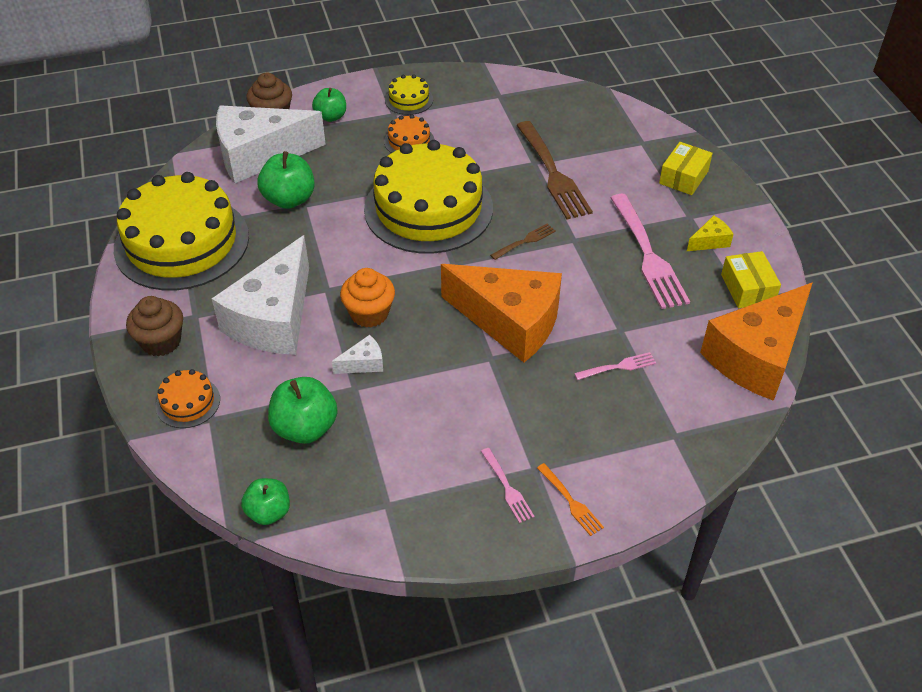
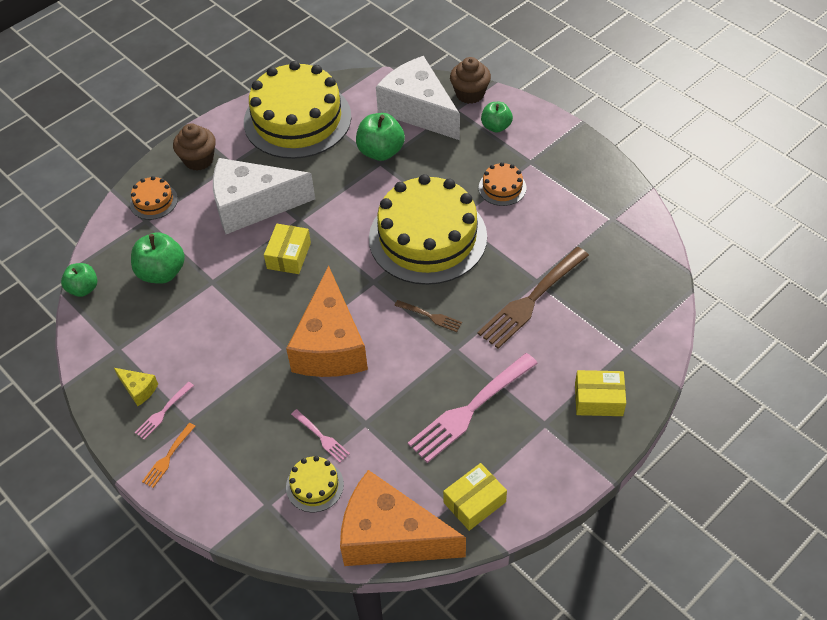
camera: 65 degrees right, 5 degrees up
white cheese [332,335,383,374] -> none
orange cupcake [340,268,395,327] -> yellow box [264,224,311,274]
yellow cake [385,74,433,115] -> yellow cake moved to [286,456,344,512]
yellow cheese [687,215,734,251] -> yellow cheese moved to [114,368,158,406]

